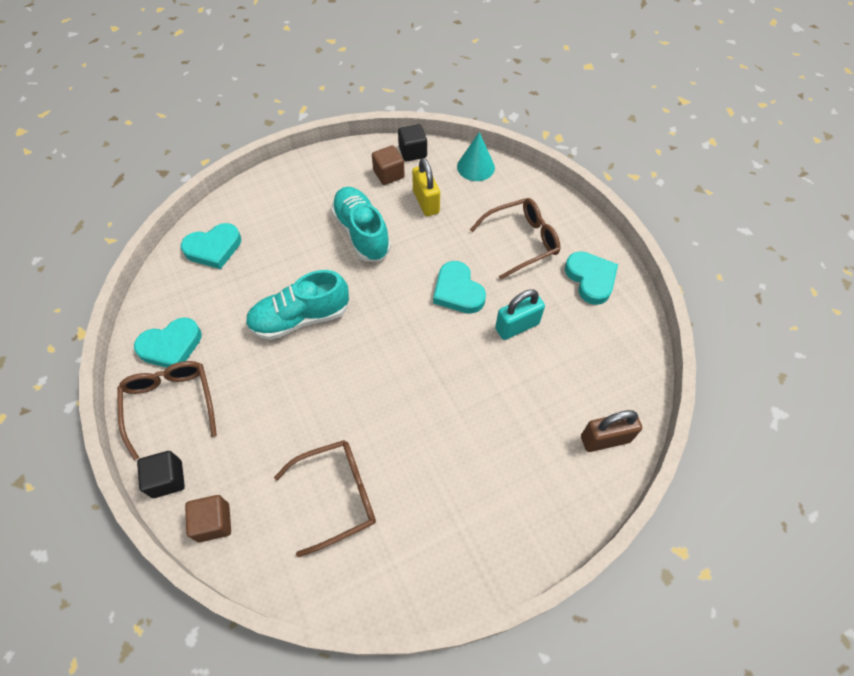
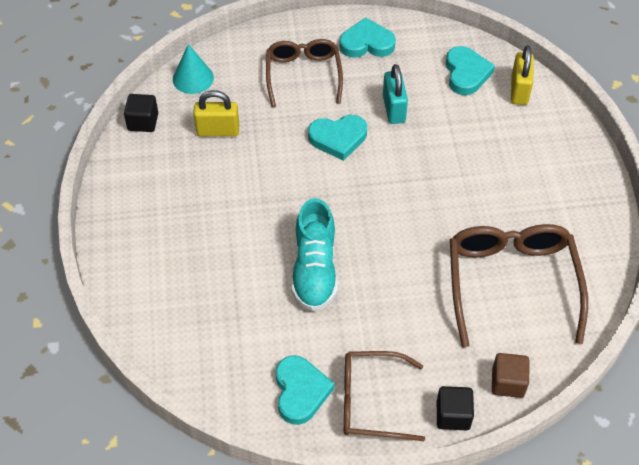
camera: 70 degrees left, 5 degrees down
turquoise heart [181,223,241,269] -> turquoise heart moved to [446,46,495,95]
brown glasses [274,440,376,557] -> brown glasses [450,224,588,347], size x1.51
turquoise shoe [331,187,391,262] -> none
brown cube [372,145,405,185] -> none
brown padlock [581,410,642,452] -> yellow padlock [511,45,534,105]

